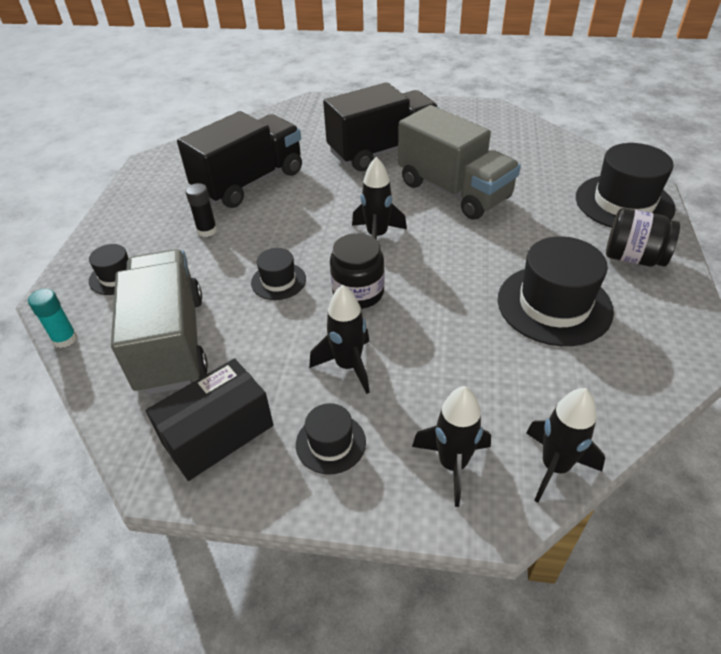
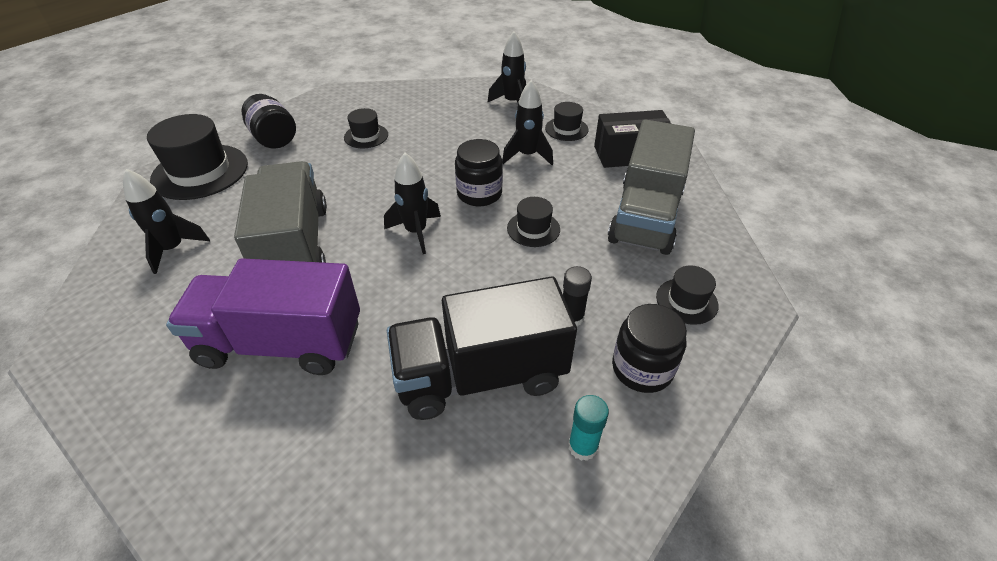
camera: 150 degrees left, 0 degrees up
turquoise glue stick [28,289,77,348] -> turquoise glue stick moved to [568,395,609,461]
black truck [323,82,439,171] -> purple truck [166,258,360,375]
black hat [498,236,614,346] -> black hat [344,108,388,148], size x0.52
black rocket [526,388,605,503] -> black rocket moved to [123,169,210,274]
none -> black jar [612,304,687,393]

